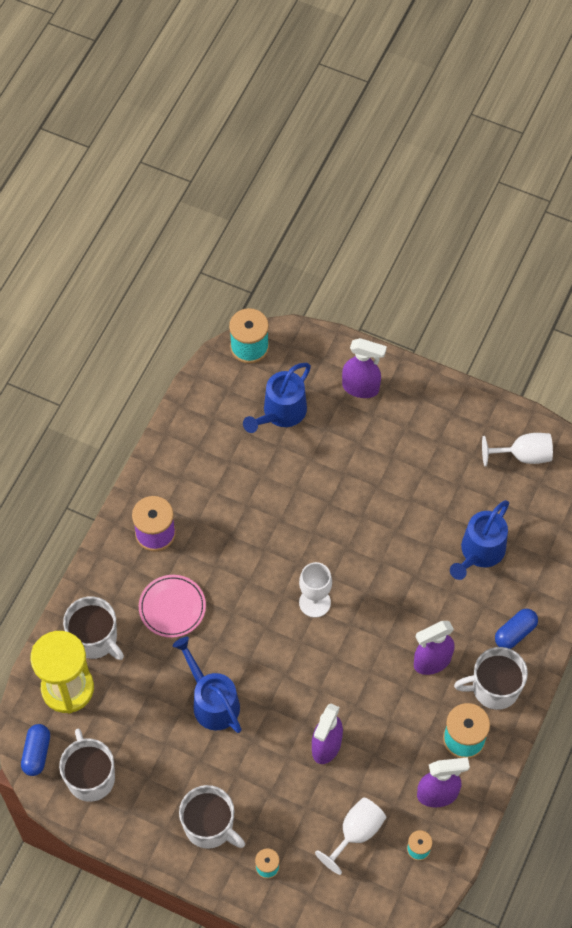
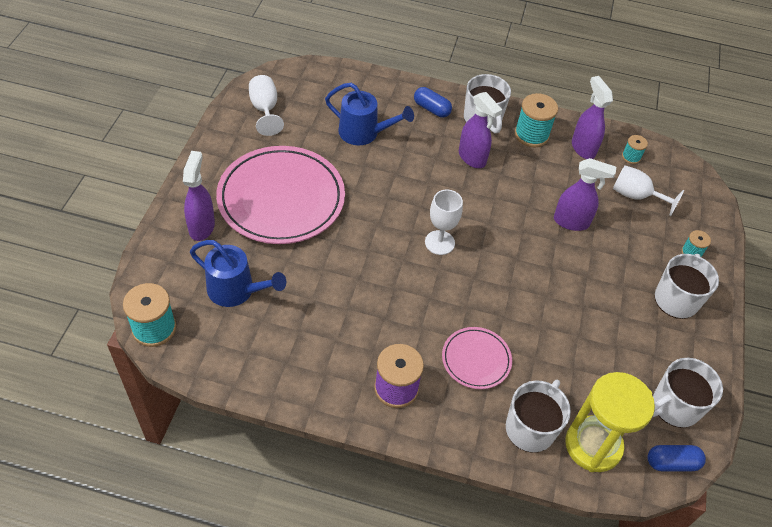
camera: 105 degrees left, 10 degrees down
blue watering can [173,637,242,733] -> none
none -> pink plate [216,146,345,244]

